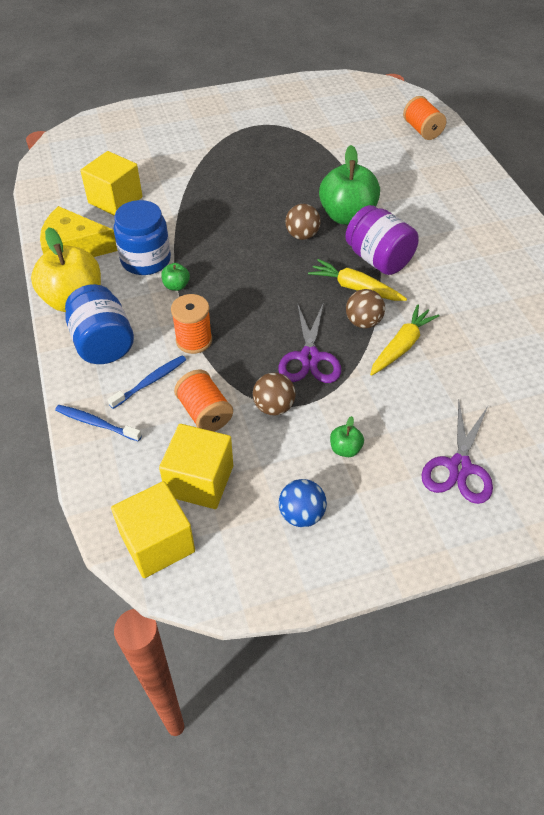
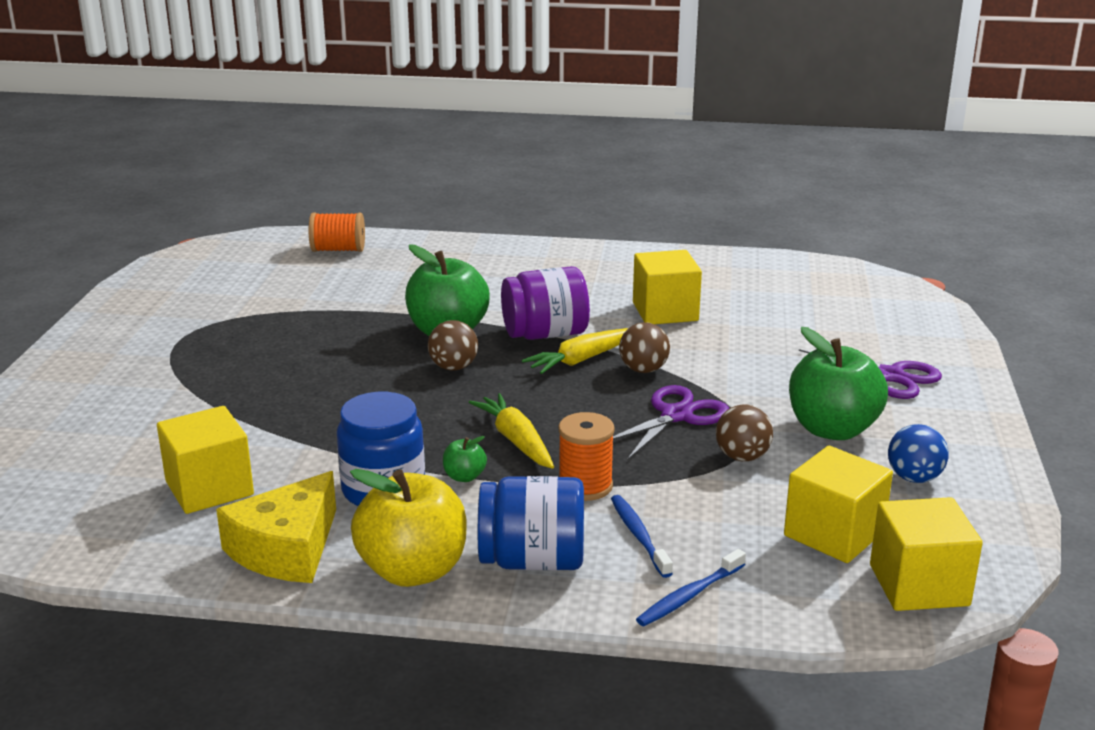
camera: 65 degrees left, 25 degrees down
orange spool [174,370,233,432] -> none
purple scissors [278,302,341,383] -> purple scissors turned 75 degrees counterclockwise [613,385,729,461]
green apple [330,416,364,457] -> green apple [789,327,888,440], size x2.31
yellow carrot [370,304,440,375] -> yellow carrot moved to [469,393,554,469]
none -> yellow cube [633,250,702,324]

